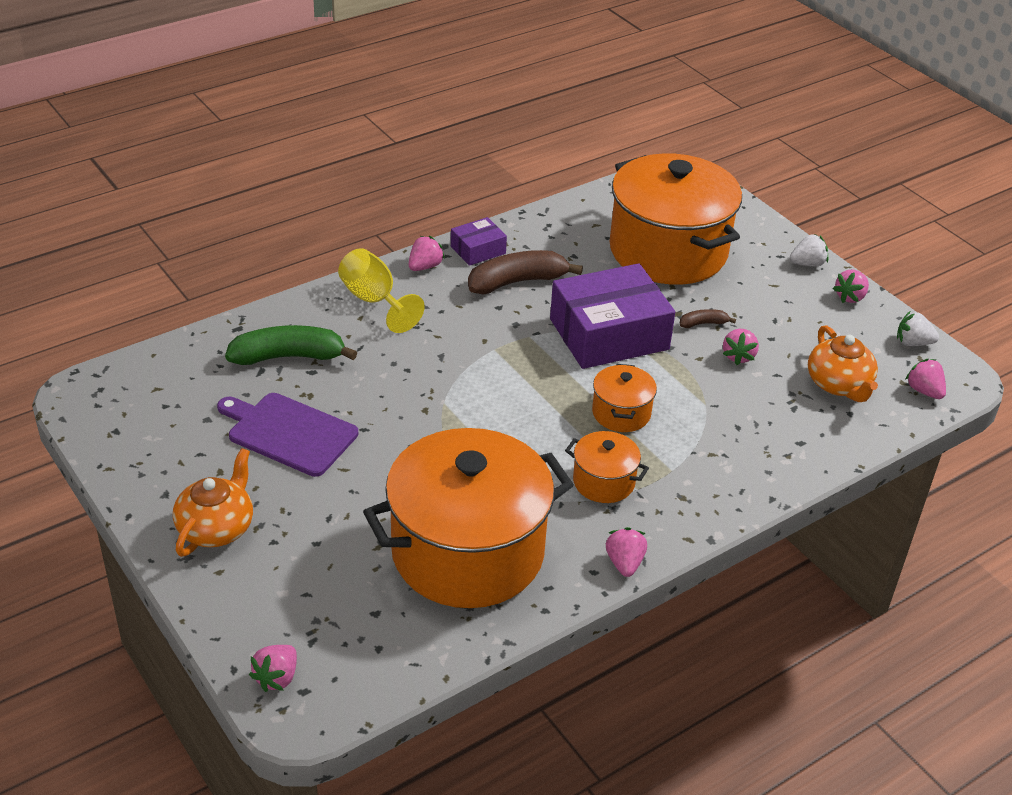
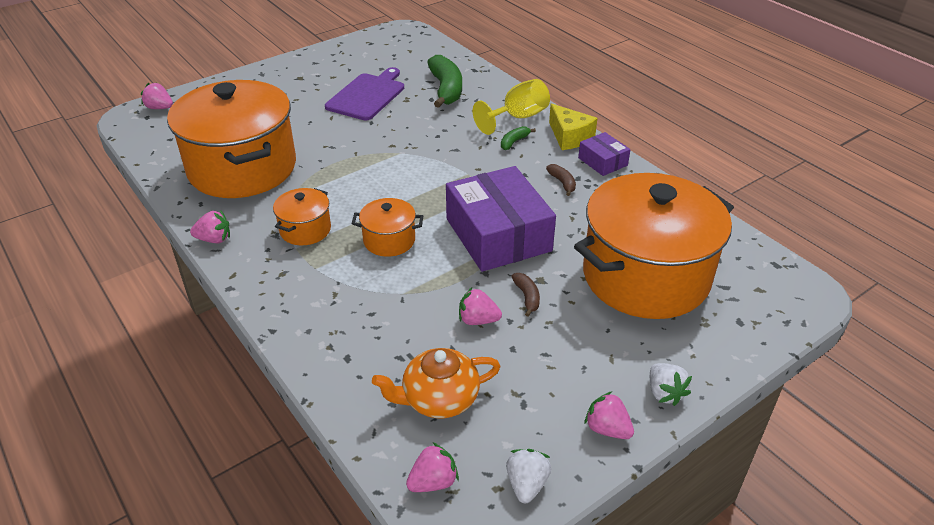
camera: 90 degrees right, 0 degrees up
orange teapot [173,448,253,557] -> none
pink strawberry [409,236,445,271] -> yellow cheese [549,104,598,150]
brown banana [468,250,583,294] -> brown banana [546,164,576,196], size x0.47
none -> green banana [501,126,536,150]

